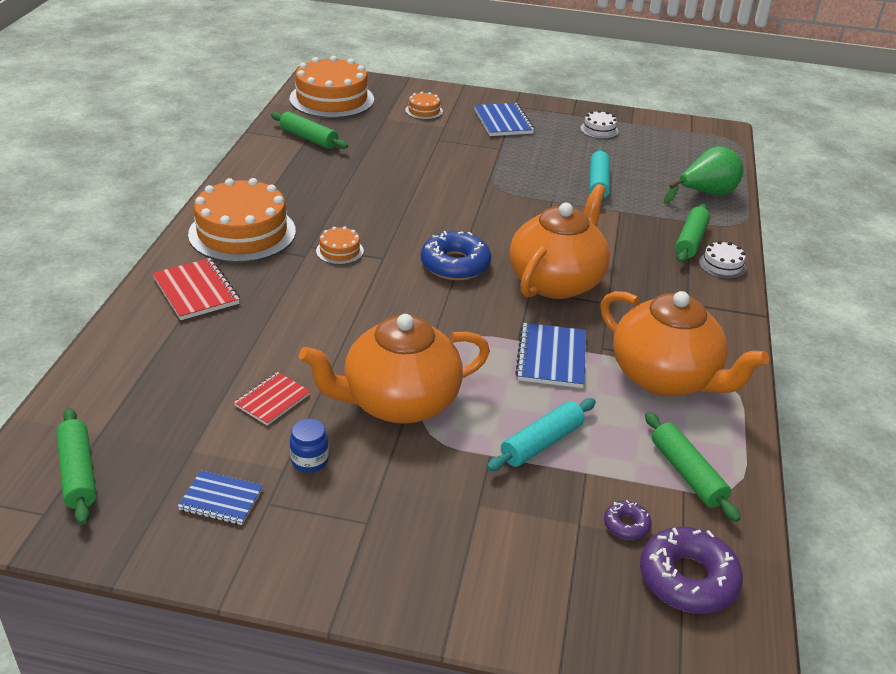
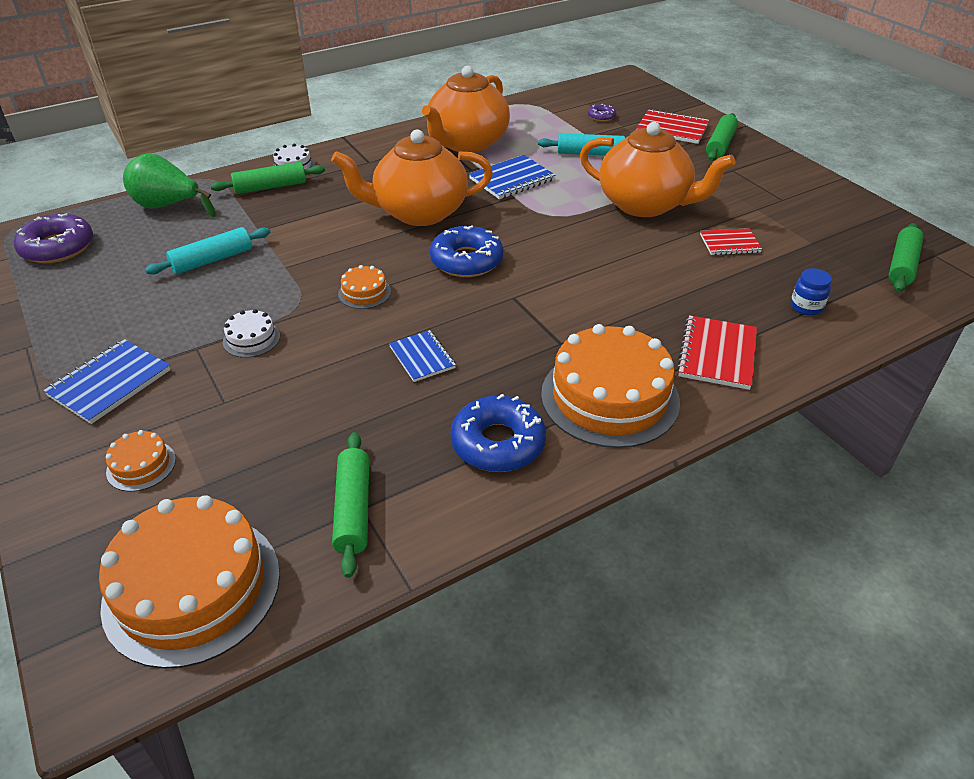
camera: 130 degrees left, 5 degrees up
blue notebook [177,470,263,525] -> blue notebook moved to [389,330,456,382]
blue jar [290,419,329,473] -> blue jar moved to [791,268,832,316]
orange cake [316,227,364,265] -> orange cake moved to [338,265,391,309]
white cake [580,110,619,139] -> white cake moved to [223,309,280,358]
orange teapot [600,291,769,396] -> orange teapot turned 150 degrees counterclockwise [422,66,510,153]
purple donut [640,527,743,614] -> purple donut moved to [14,213,93,263]
green rolling pin [645,412,741,522] -> green rolling pin moved to [706,113,738,161]
none -> blue donut [450,394,546,472]
none -> red notebook [636,109,709,144]

